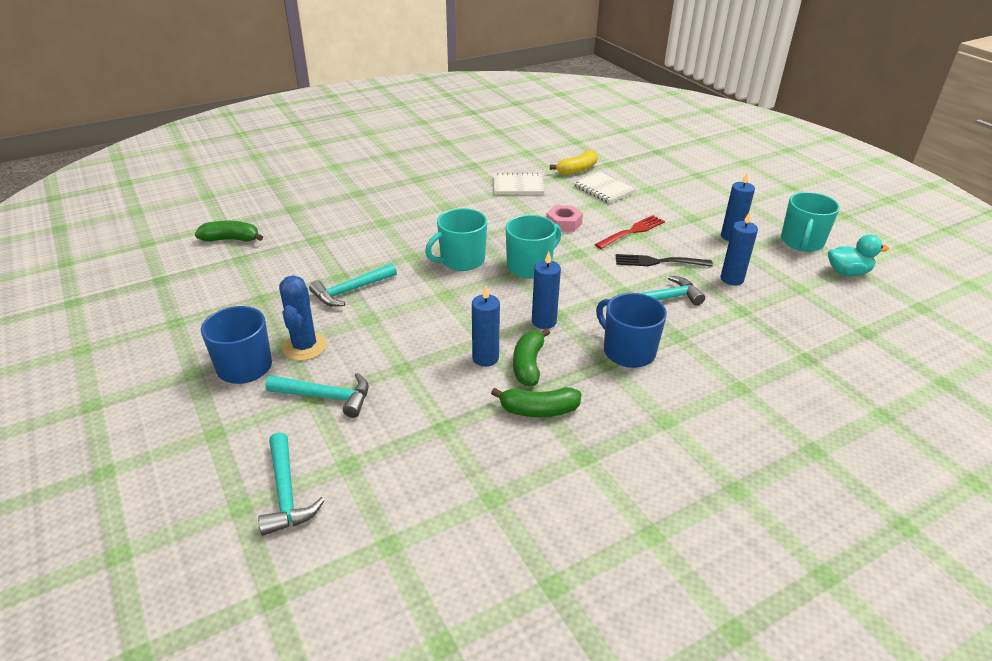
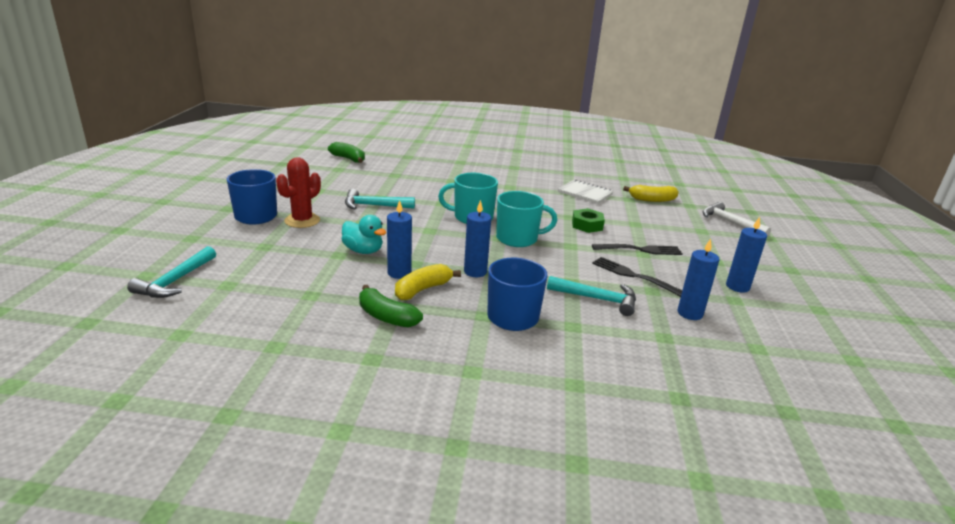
camera: 35 degrees right, 10 degrees down
turquoise hammer [265,373,369,418] -> none
blue cactus [279,275,327,361] -> red cactus [276,157,321,228]
green banana [513,328,550,387] -> yellow banana [395,264,461,300]
pink nut [546,205,583,232] -> green nut [572,208,605,233]
white notebook [573,171,635,204] -> none
red fork [595,215,665,249] -> black fork [592,244,683,255]
turquoise mug [781,192,840,252] -> none
turquoise duck [828,234,889,276] -> turquoise duck moved to [341,215,386,254]
none -> white hammer [702,202,771,237]

